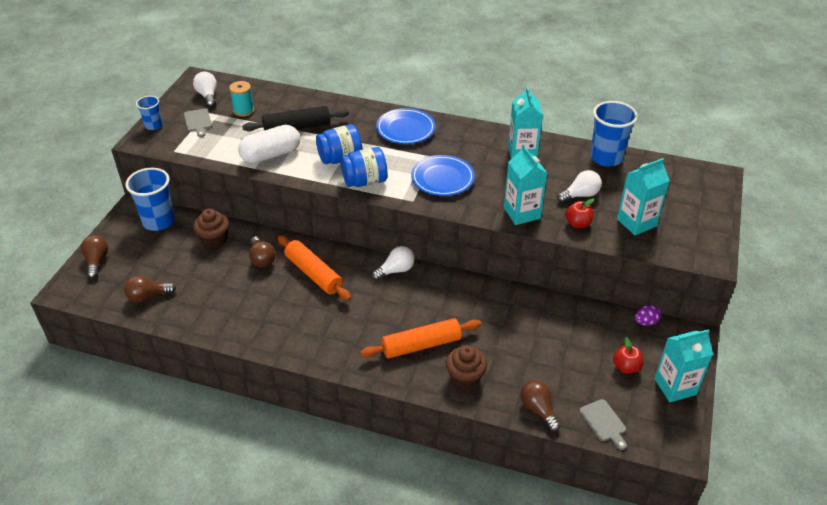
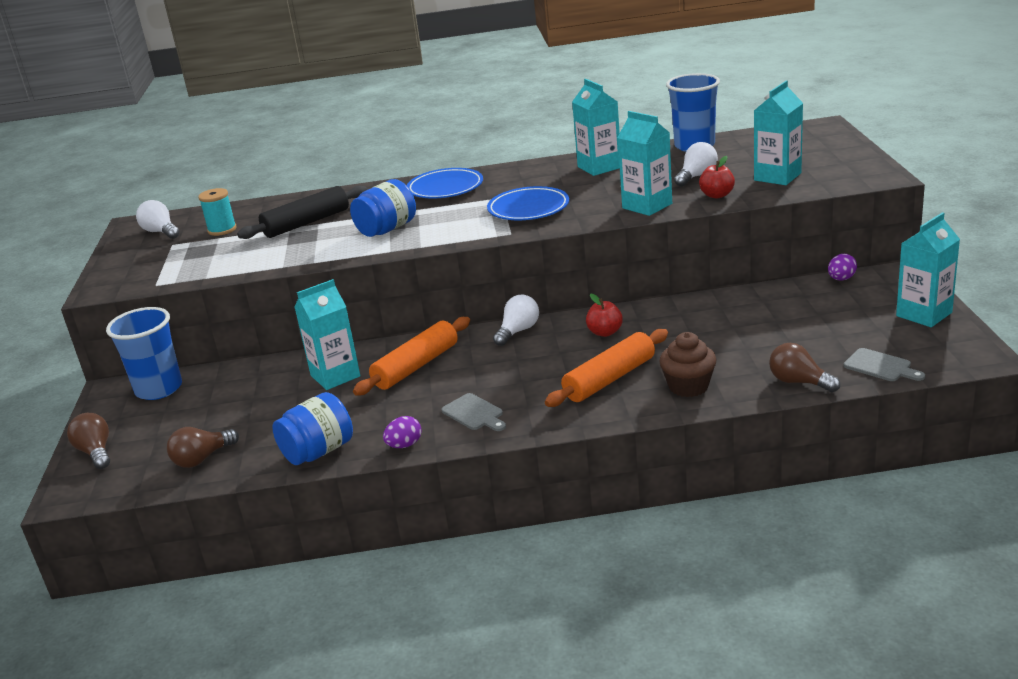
camera: 20 degrees left, 15 degrees down
blue cup [136,96,162,130] -> none
grey cutting board [184,108,212,137] -> grey cutting board moved to [442,393,506,431]
brown cupcake [193,209,229,248] -> none
white capsule [238,125,300,163] -> none
brown light bulb [249,236,276,267] -> turquoise carton [294,279,360,390]
orange rolling pin [278,235,351,301] -> orange rolling pin turned 75 degrees counterclockwise [353,317,470,396]
blue jar [341,147,388,187] -> blue jar moved to [272,392,353,465]
red apple [613,337,644,374] -> red apple moved to [586,294,623,337]
none -> purple egg [383,416,422,448]

